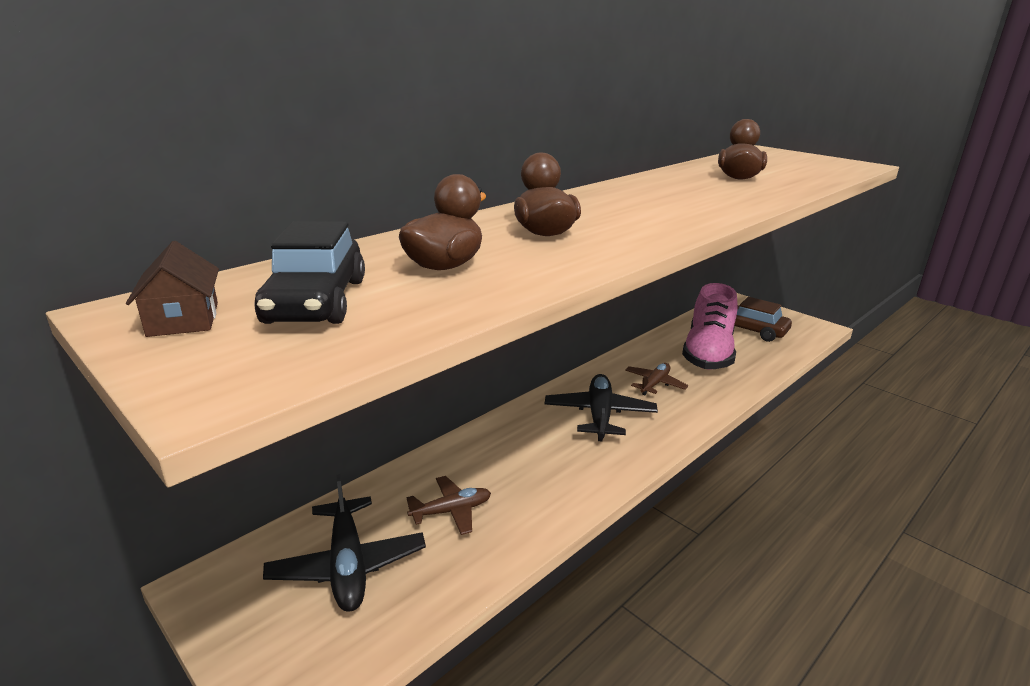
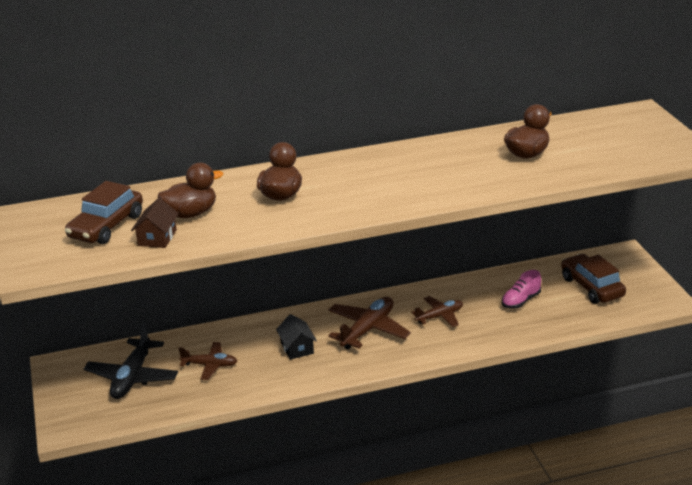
camera: 30 degrees right, 5 degrees up
brown house [126,241,219,337] -> brown house moved to [131,198,179,248]
black car [254,221,365,324] -> brown car [65,181,143,244]
black plane [545,374,658,441] -> brown plane [328,297,411,349]
pink shoe [682,283,738,369] -> pink shoe [502,270,541,309], size x0.47
none -> black house [276,314,317,360]

